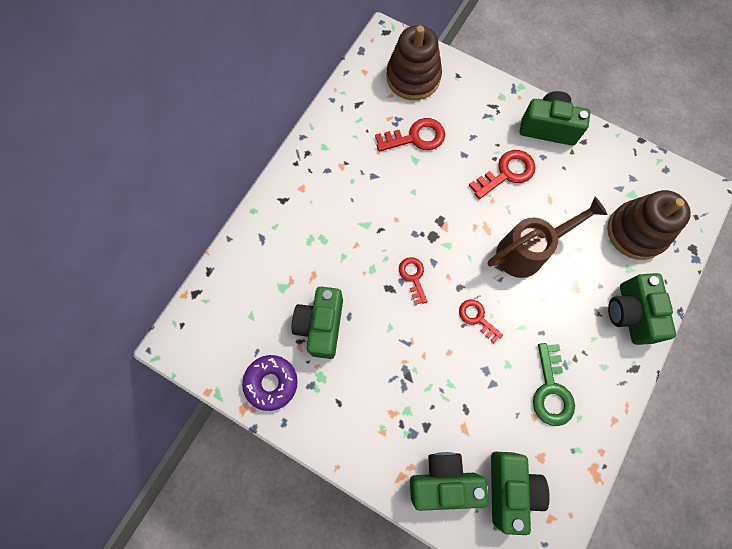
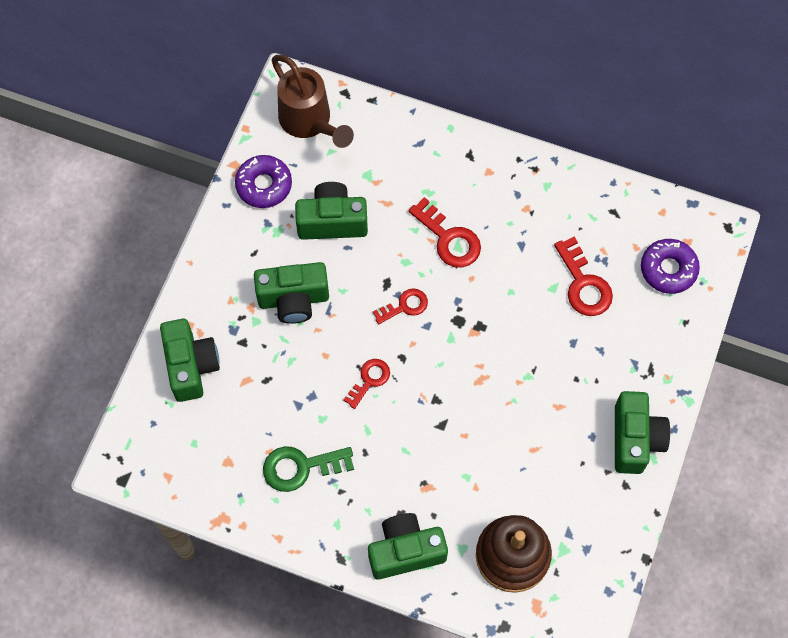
camera: 80 degrees right, 5 degrees down
brown stacking toy [386,25,442,100] -> purple donut [641,239,700,294]
red key [469,150,535,199] -> red key moved to [408,197,481,267]
brown watering can [488,197,607,278] -> brown watering can moved to [272,55,354,148]
green camera [491,452,550,535] -> green camera moved to [254,262,329,324]

